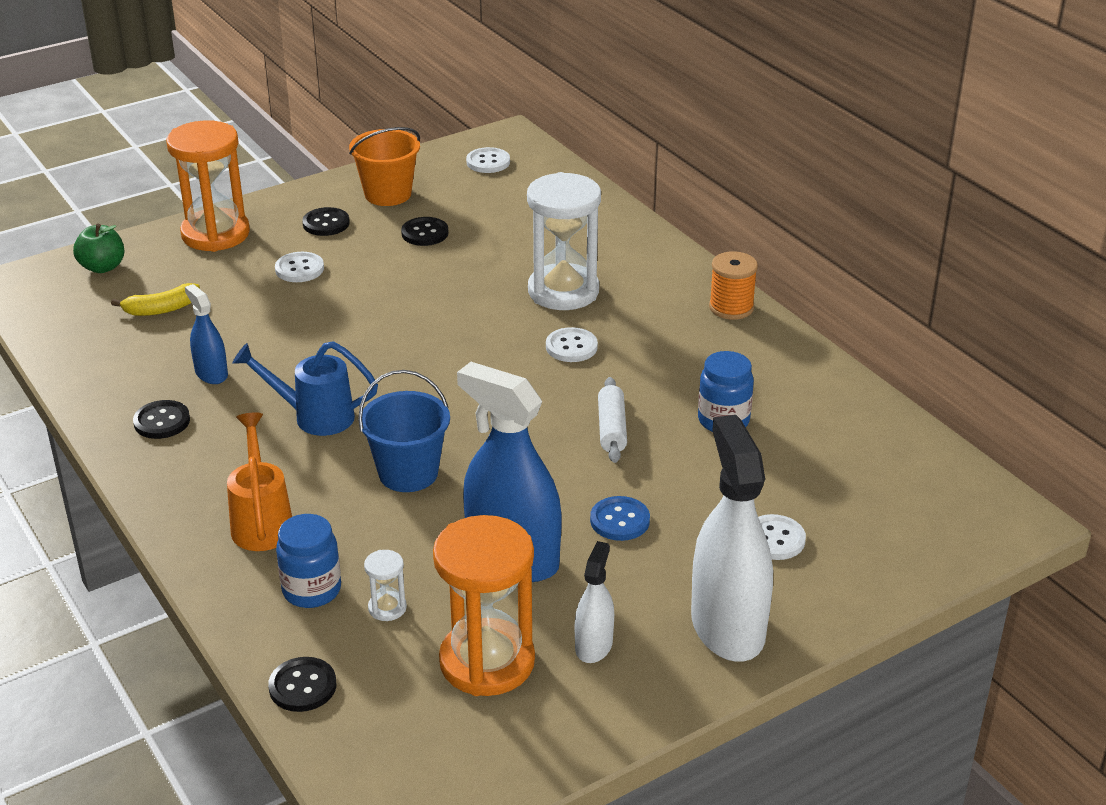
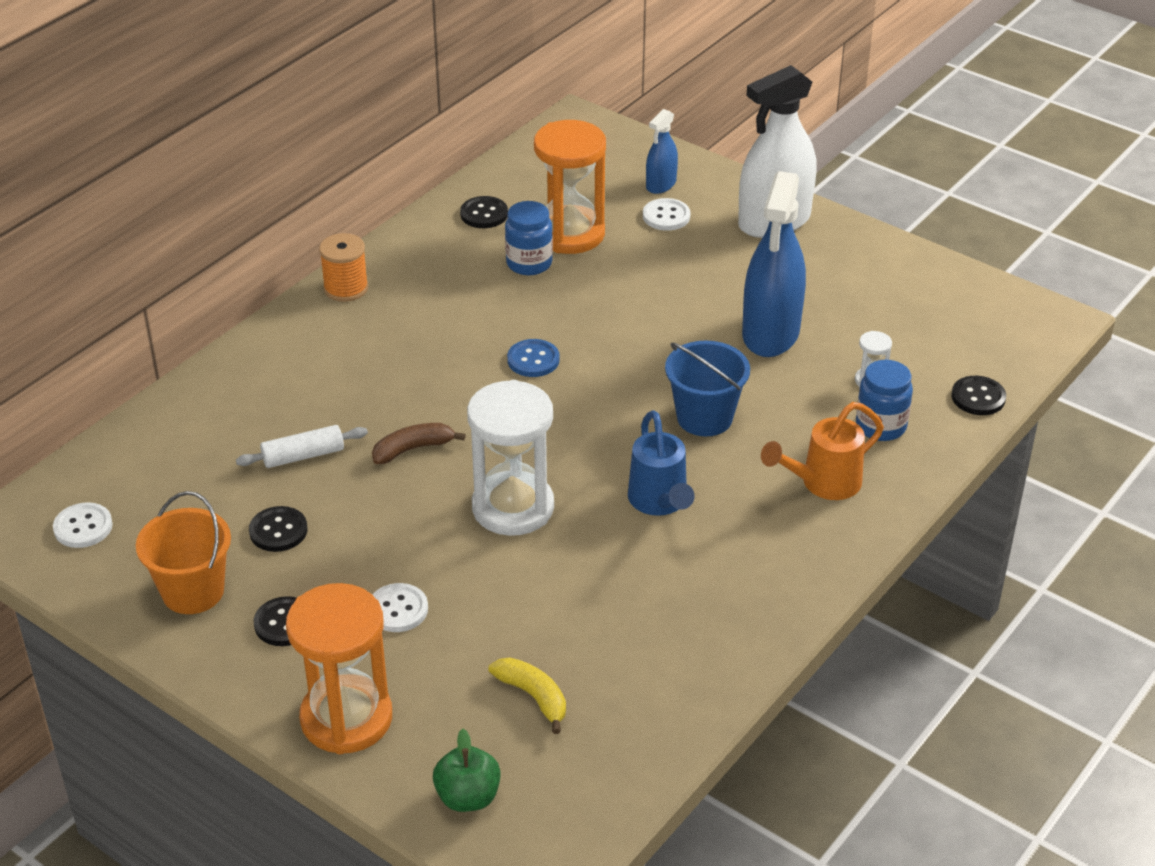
camera: 110 degrees left, 5 degrees up
black button [133,400,190,439] -> black button moved to [460,196,508,228]
blue spray bottle [185,284,228,384] -> blue spray bottle moved to [646,109,678,194]
orange hourglass [433,515,535,696] -> orange hourglass moved to [534,120,606,254]
white hourglass [527,172,601,310] -> white hourglass moved to [467,380,554,536]
white button [546,327,598,362] -> none
white spray bottle [575,541,614,663] -> none
blue button [590,496,650,541] -> blue button moved to [507,339,560,377]
white rolling pin [598,377,627,463] -> white rolling pin moved to [236,425,368,468]
none -> brown banana [372,423,466,464]

